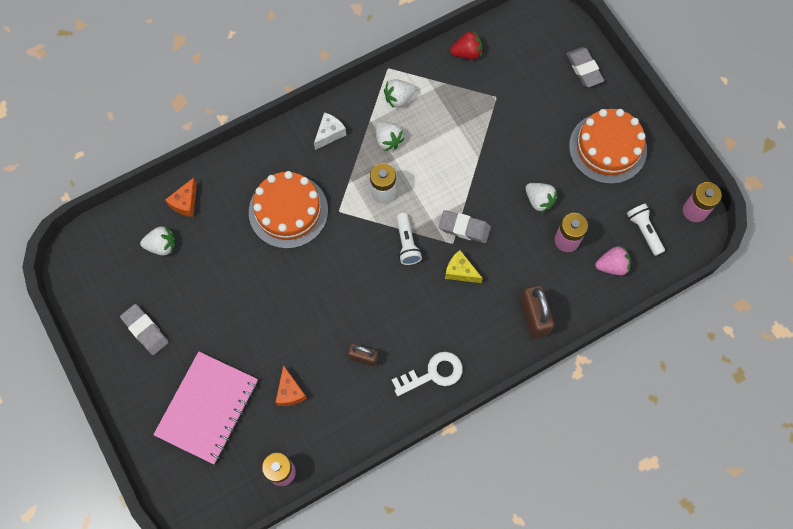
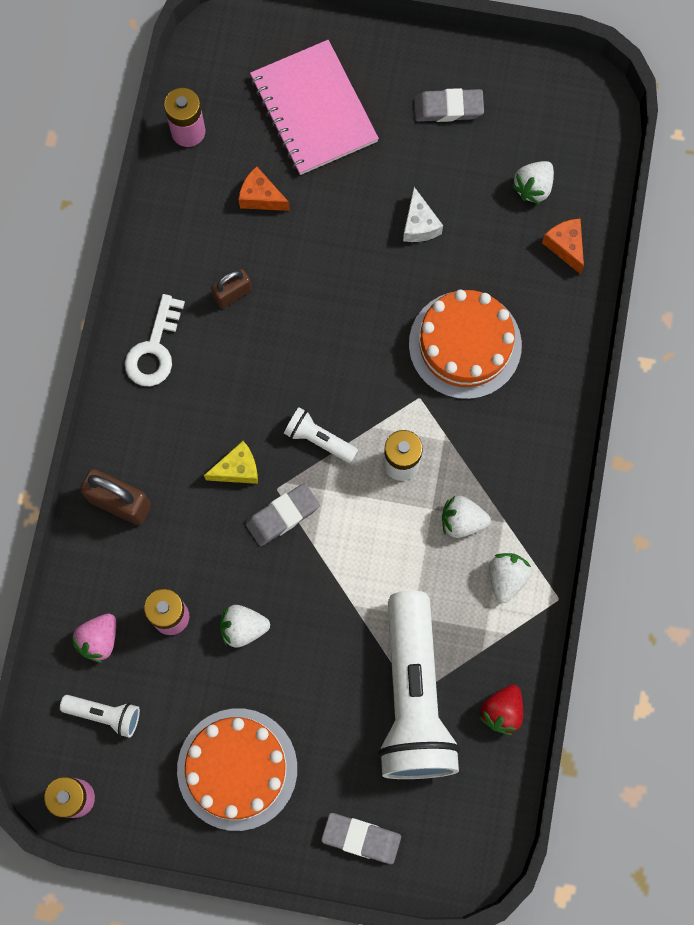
camera: 130 degrees right, 5 degrees up
white cheese [314,112,346,150] -> white cheese moved to [403,187,443,242]
none -> white flashlight [378,591,461,779]

